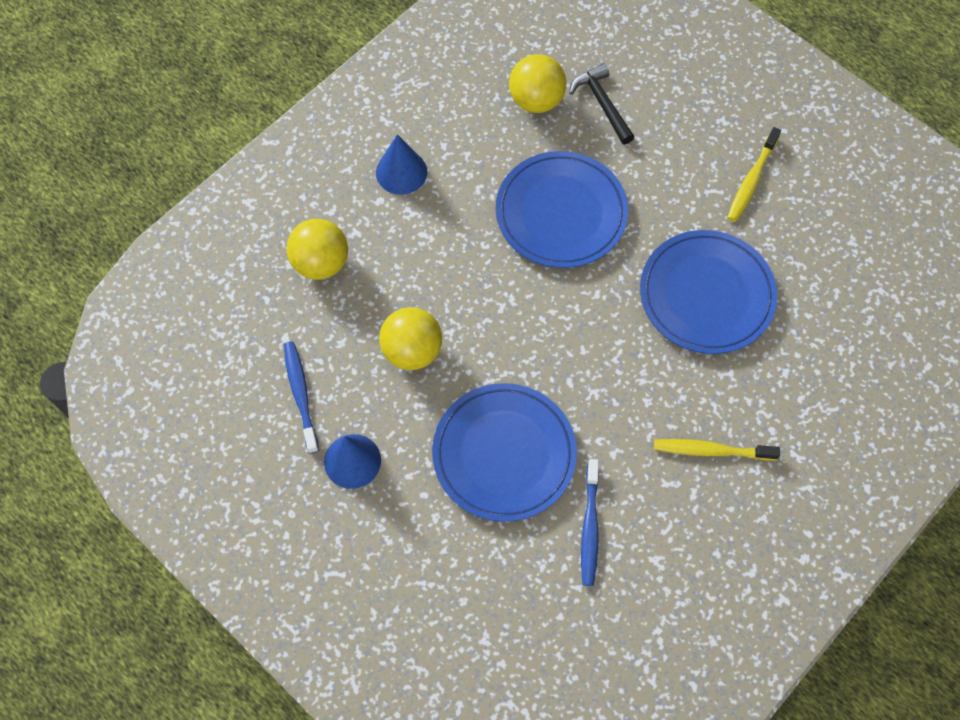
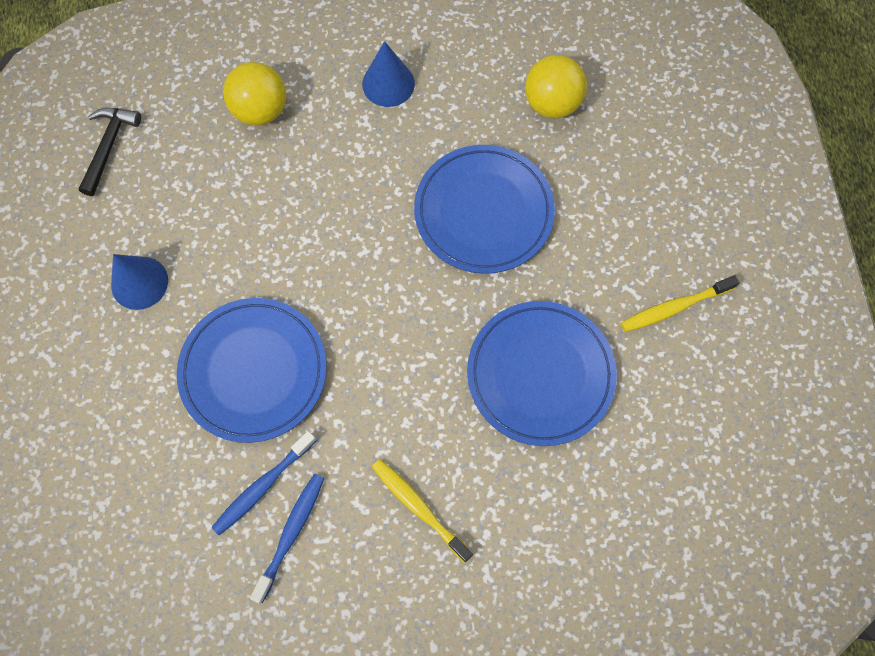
camera: 40 degrees right, 5 degrees up
blue toothbrush [284,341,319,454] -> blue toothbrush moved to [250,473,324,603]
yellow ball [379,307,442,370] -> none
black hammer [569,63,634,144] -> black hammer moved to [79,108,141,196]

